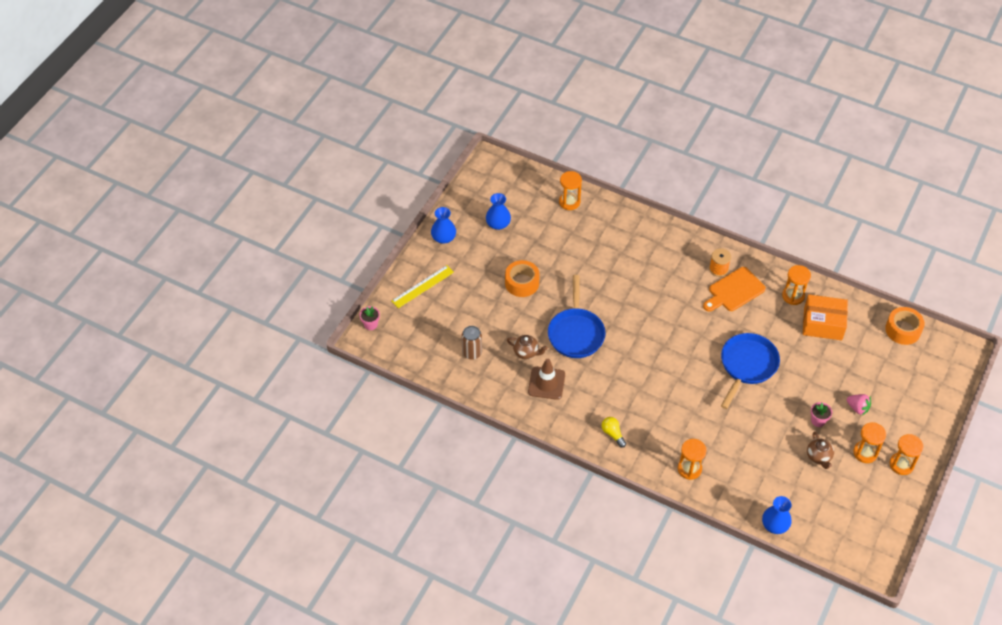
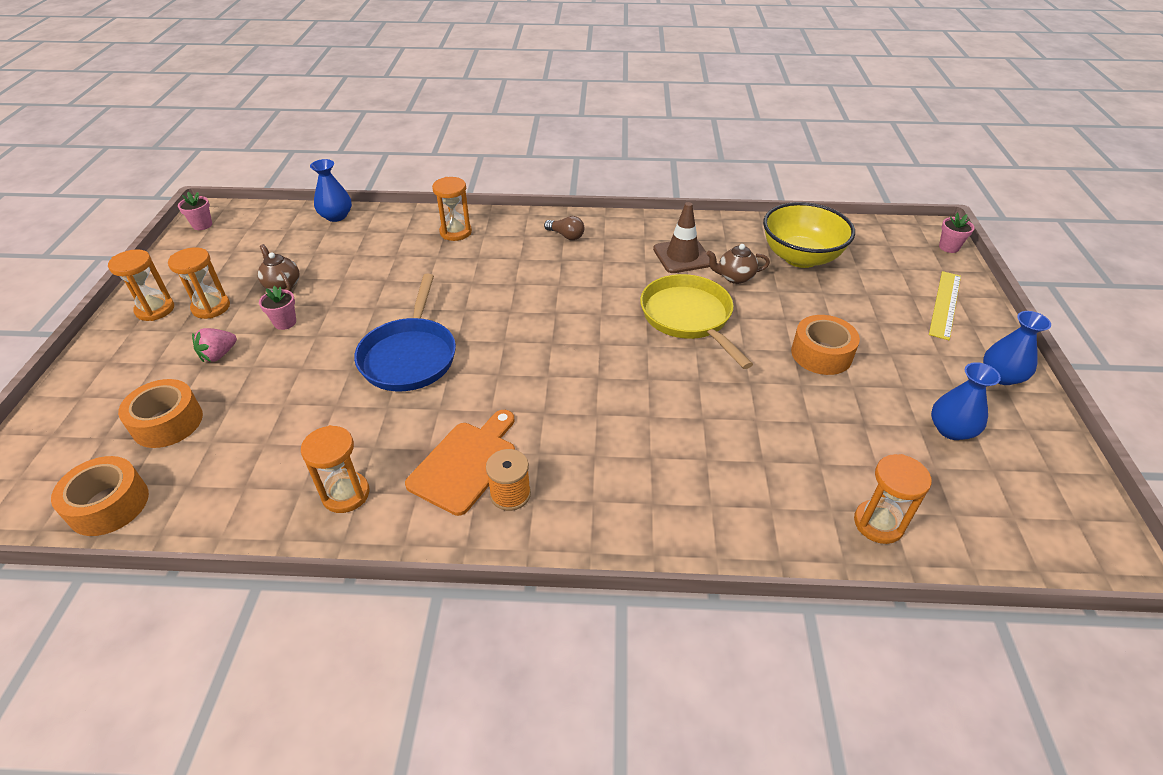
camera: 155 degrees right, 10 degrees down
brown can [461,326,482,360] -> yellow bowl [763,202,855,268]
blue pan [548,275,606,358] -> yellow pan [640,274,753,369]
yellow light bulb [602,417,626,448] -> brown light bulb [544,216,585,240]
orange box [803,294,848,340] -> none
pink strawberry [847,394,871,415] -> pink strawberry turned 60 degrees counterclockwise [192,328,237,362]
none -> orange tape [118,379,203,448]
none -> pink flower pot [178,192,212,230]

